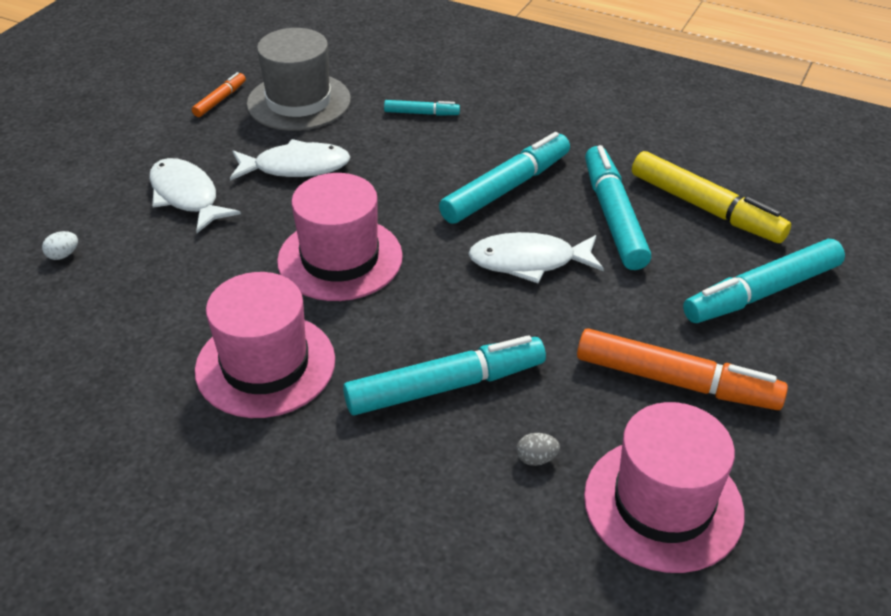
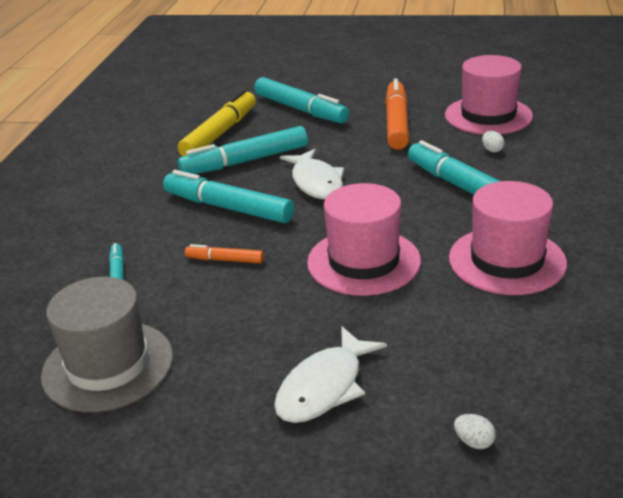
camera: 105 degrees left, 10 degrees down
orange marker [192,72,246,117] -> orange marker moved to [185,244,264,263]
white fish [230,139,350,181] -> none
grey egg [517,433,560,466] -> white egg [482,131,504,152]

